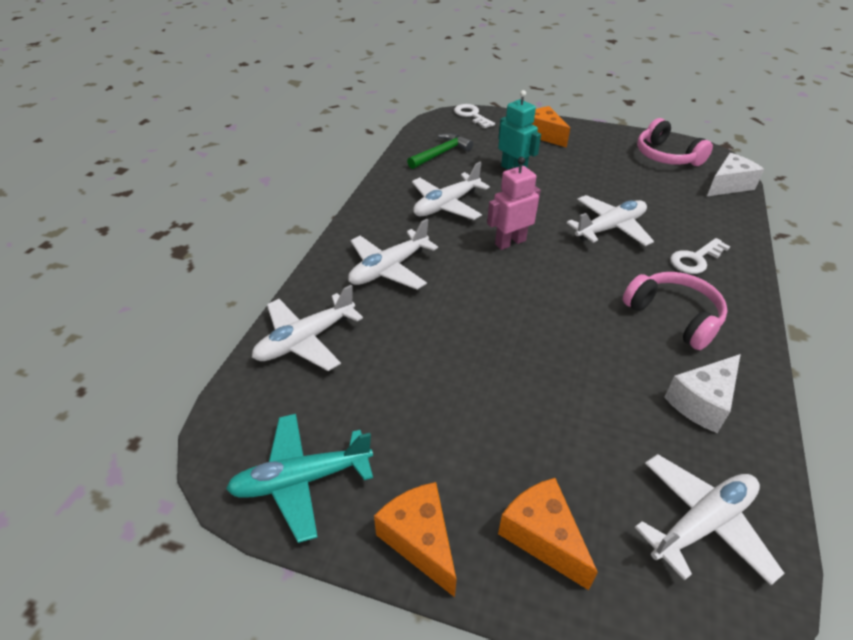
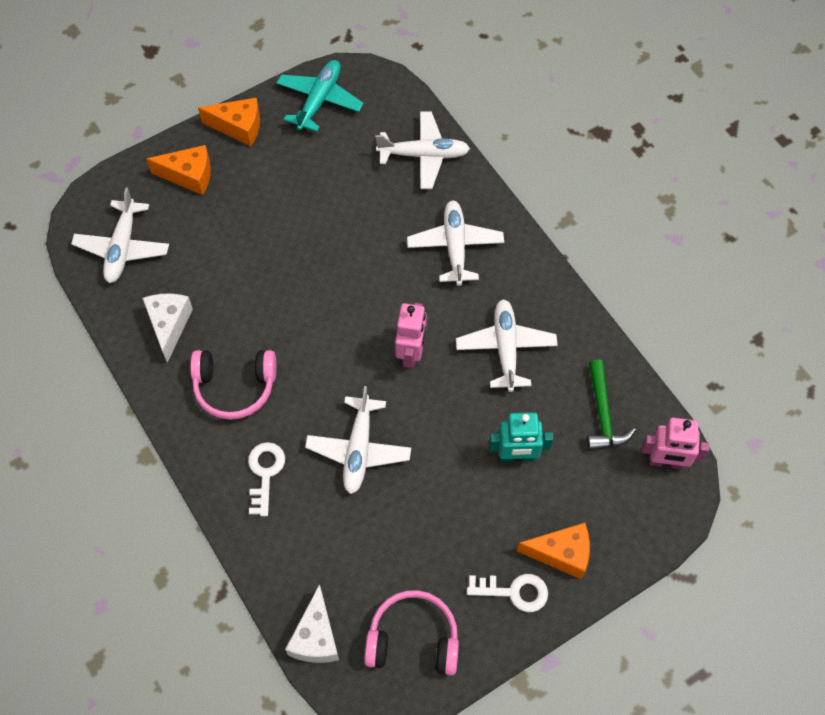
camera: 130 degrees right, 20 degrees up
white plane [252,285,363,371] -> white plane turned 90 degrees clockwise [376,111,470,189]
white key [454,104,495,128] -> white key moved to [467,574,548,612]
none -> pink robot [642,418,710,469]

